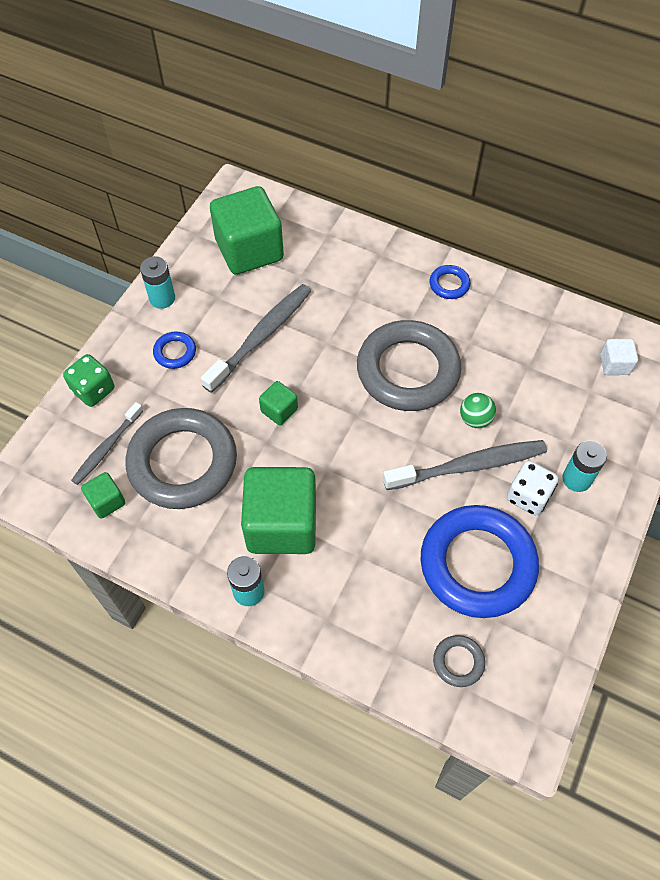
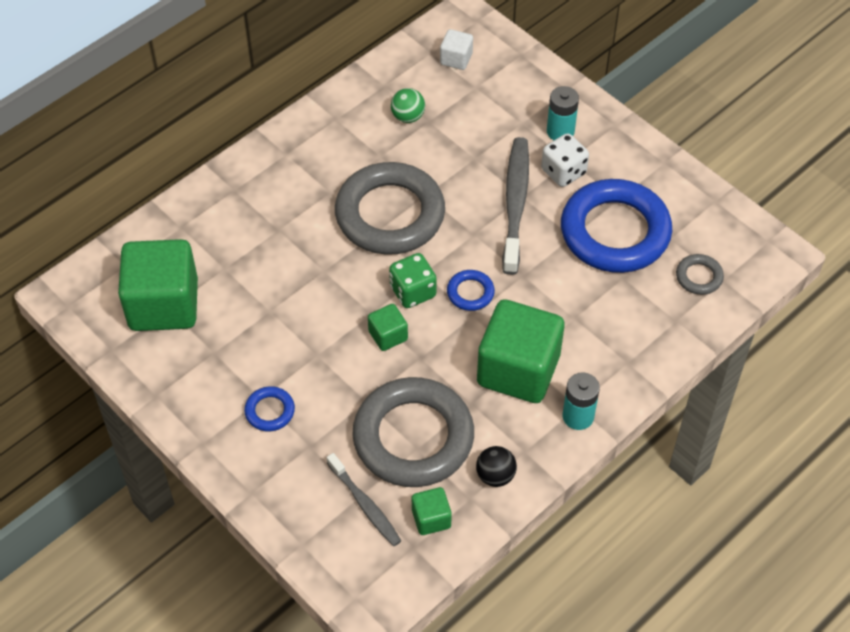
camera: 70 degrees left, 5 degrees down
green dice [63,354,114,407] -> green dice moved to [389,253,437,308]
turquoise battery [140,256,175,309] -> none
grey toothbrush [201,284,311,393] -> none
blue ring [429,265,471,299] -> blue ring moved to [447,270,495,311]
green ball [460,393,496,428] -> green ball moved to [391,88,425,123]
none -> black ball [476,446,517,487]

